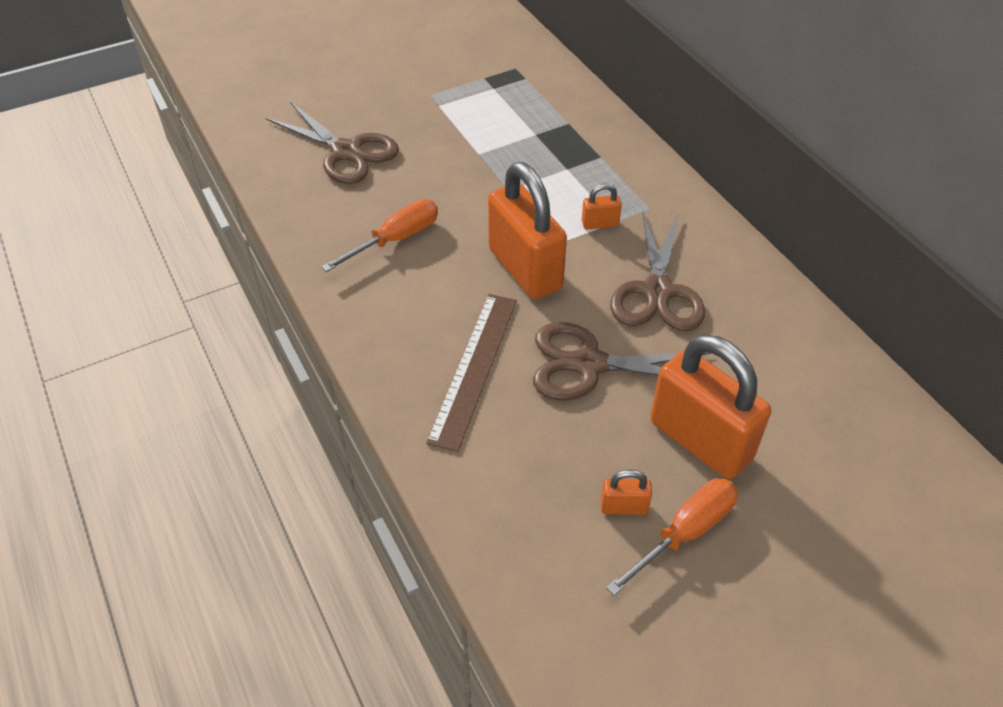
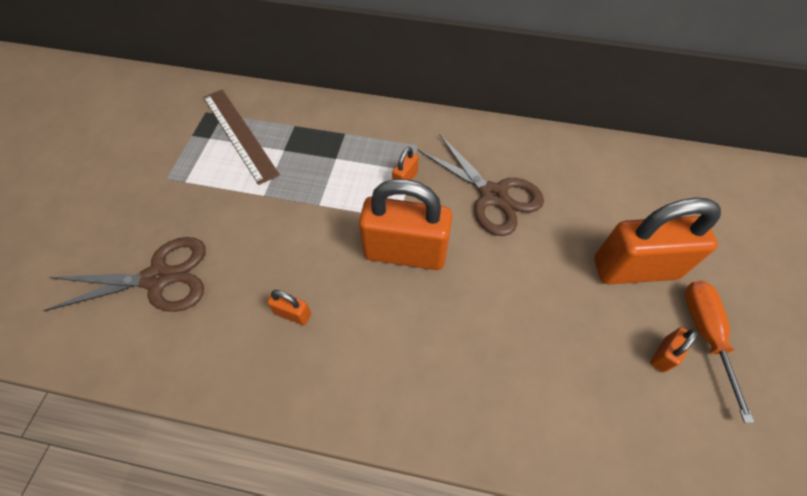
camera: 50 degrees left, 10 degrees up
orange screwdriver [321,199,438,272] -> orange padlock [267,290,311,325]
brown ruler [426,294,517,452] -> brown ruler moved to [203,89,280,185]
brown scissors [533,322,711,400] -> none

